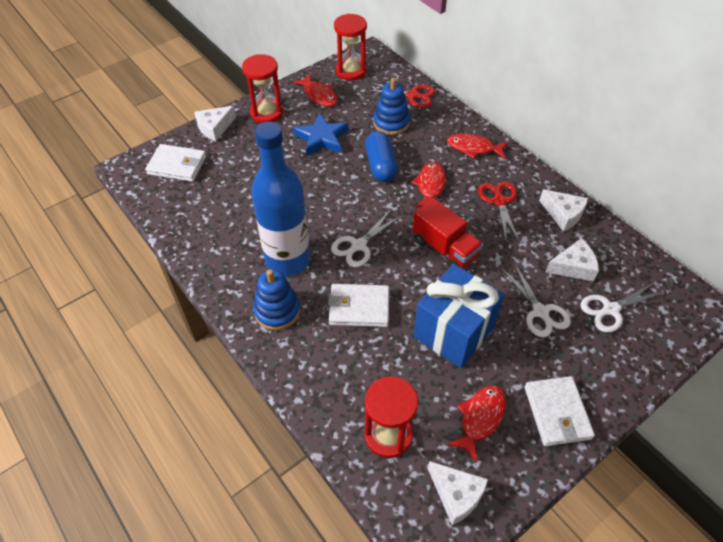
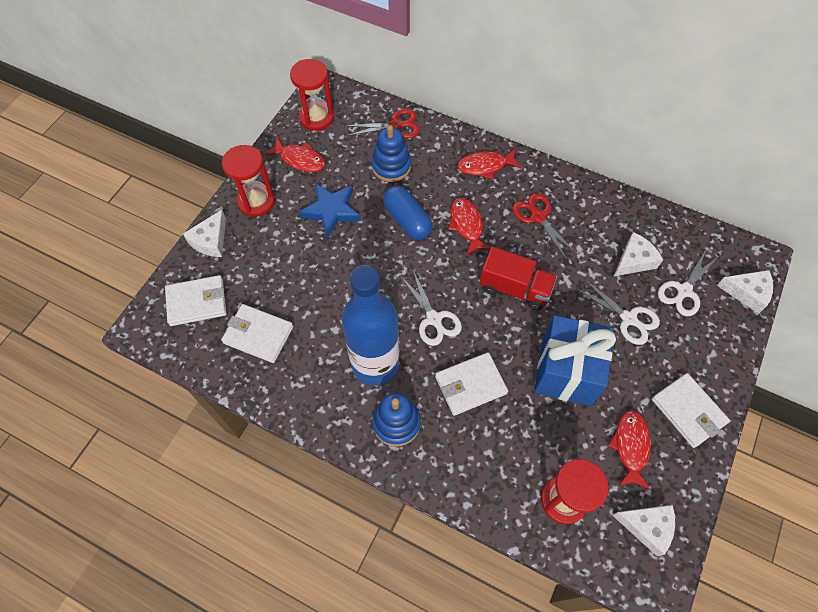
camera: 25 degrees left, 10 degrees up
white scissors [331,211,401,267] -> white scissors turned 45 degrees counterclockwise [401,271,462,346]
white cheese [539,189,588,231] -> white cheese moved to [717,270,773,314]
none -> white wallet [221,304,293,363]

